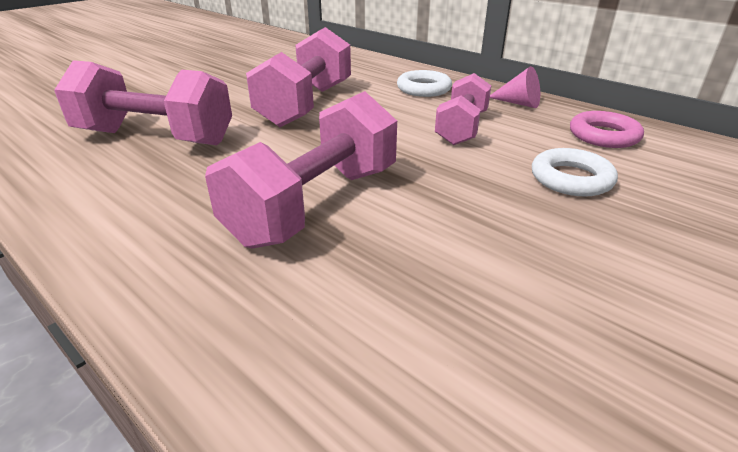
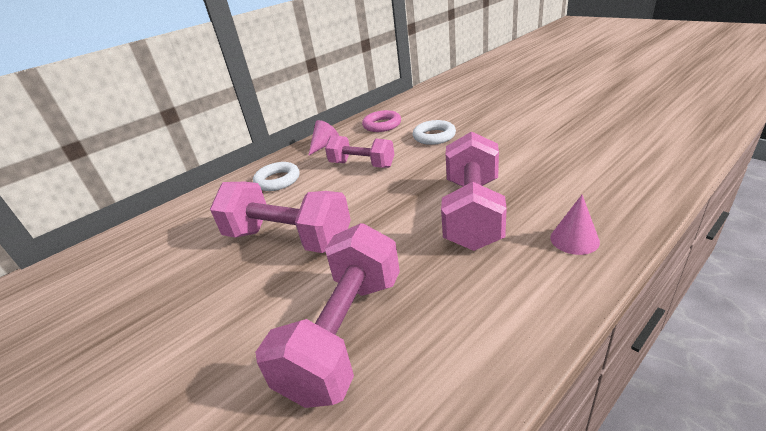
camera: 80 degrees left, 0 degrees up
pink dumbbell [205,91,397,249] -> pink dumbbell turned 60 degrees clockwise [441,131,507,251]
none -> pink cone [550,195,600,255]

